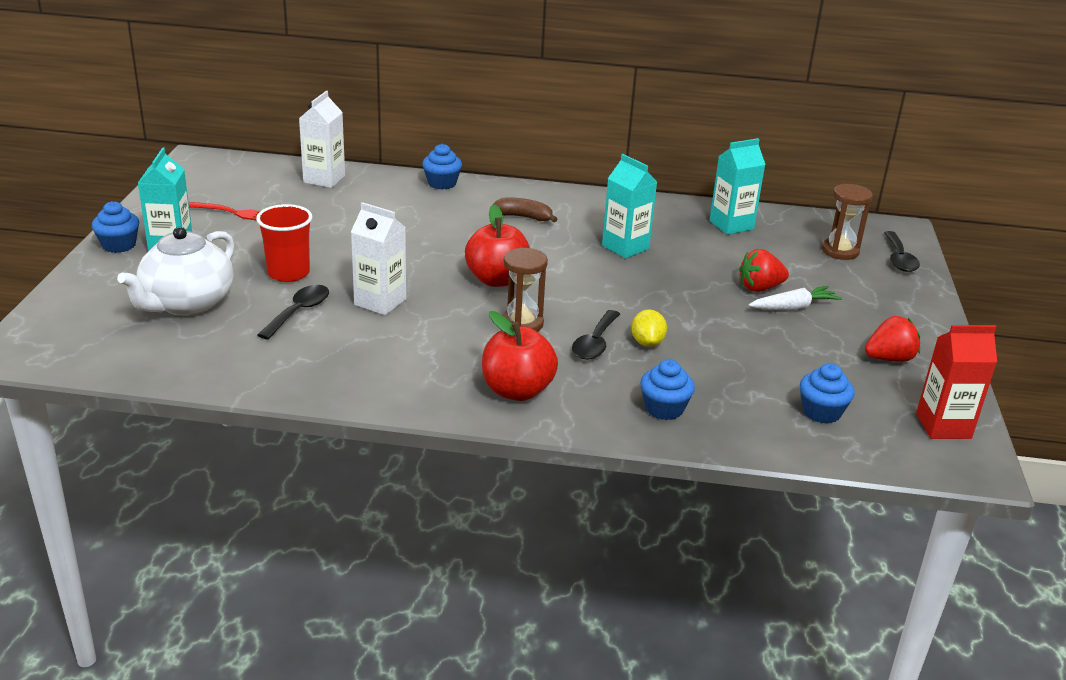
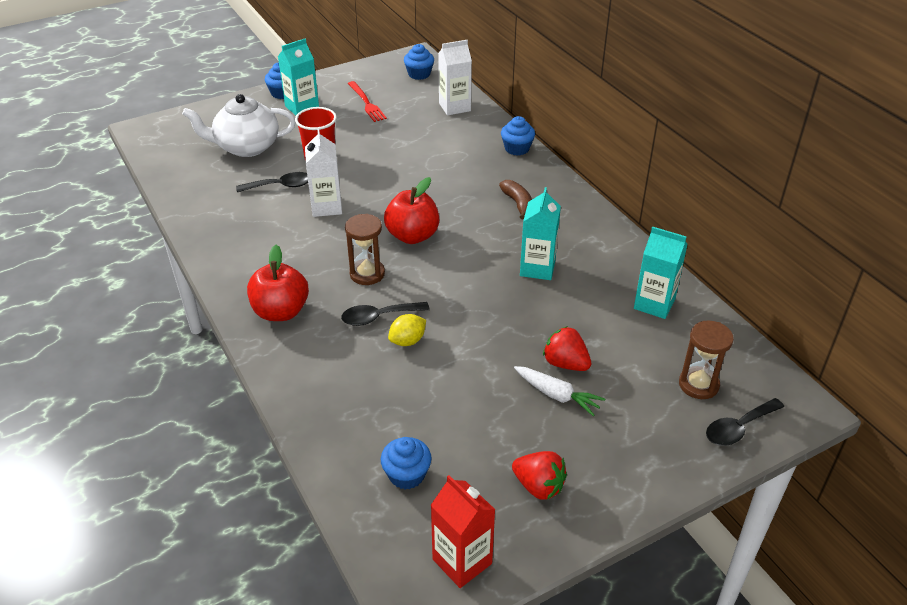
camera: 55 degrees right, 10 degrees up
blue cupcake [640,359,695,420] -> blue cupcake moved to [404,44,434,80]

